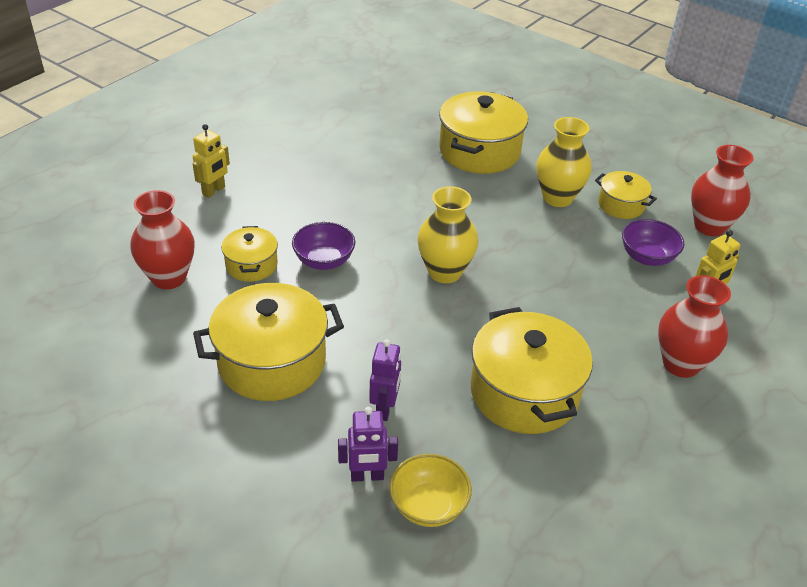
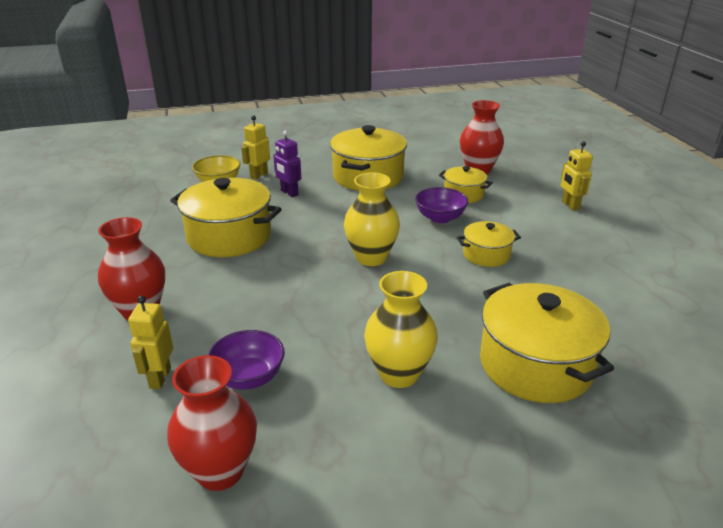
camera: 130 degrees right, 10 degrees down
purple robot [338,407,398,482] -> yellow robot [241,115,270,180]
yellow pot [595,171,657,219] -> yellow pot moved to [457,221,521,267]

